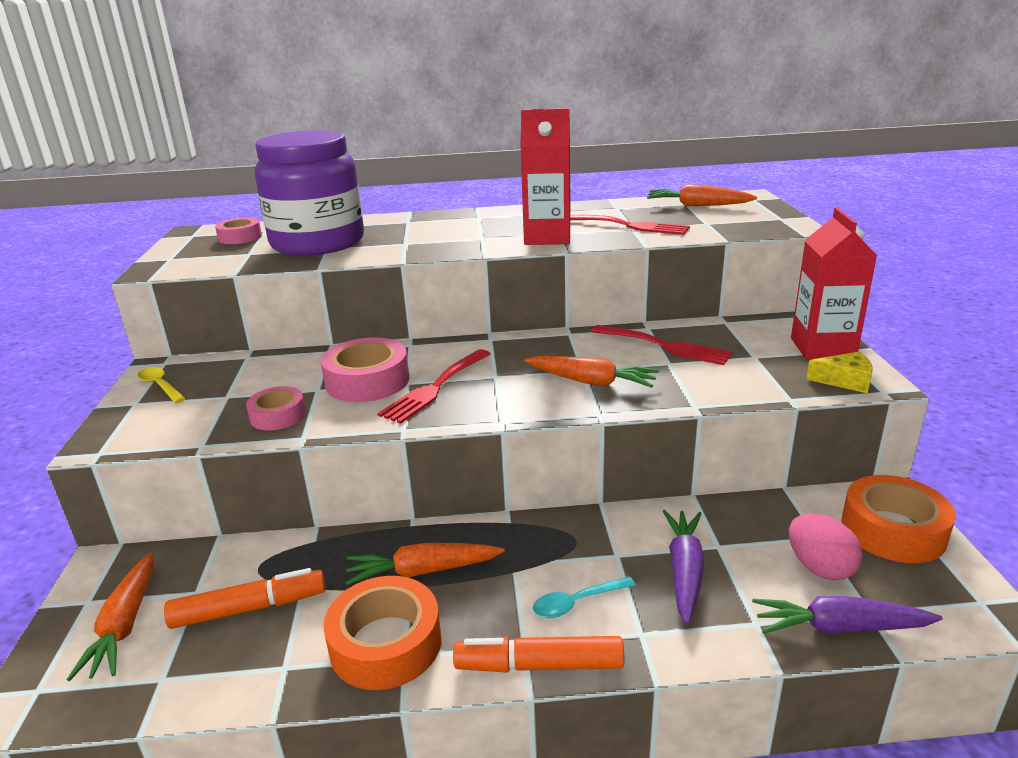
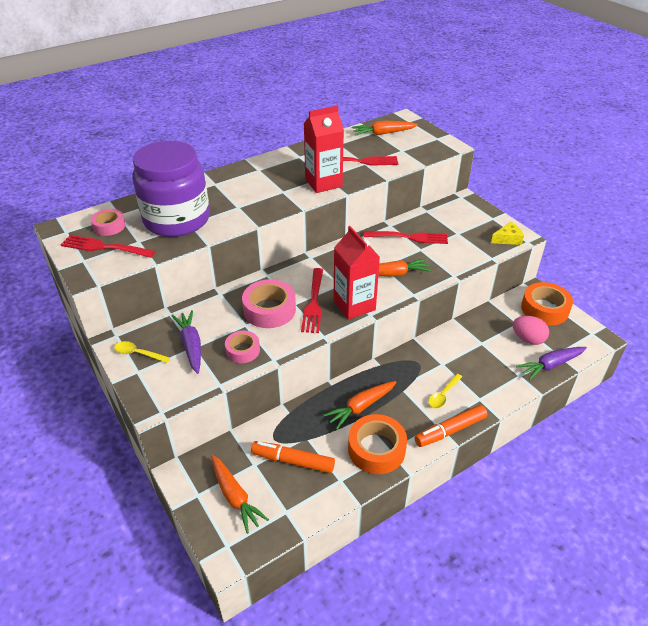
camera: 30 degrees left, 15 degrees up
orange marker [164,568,325,629] -> orange marker turned 120 degrees counterclockwise [251,441,335,473]
turquoise spoon [533,576,636,618] -> yellow spoon [428,374,462,408]
purple carrot [663,510,704,624] -> purple carrot moved to [172,310,201,374]
red carton [791,208,877,359] -> red carton moved to [333,226,380,320]
none -> red fork [61,235,155,258]

